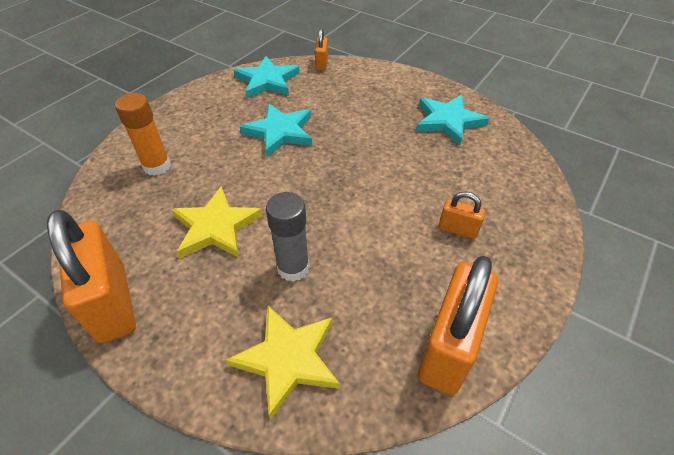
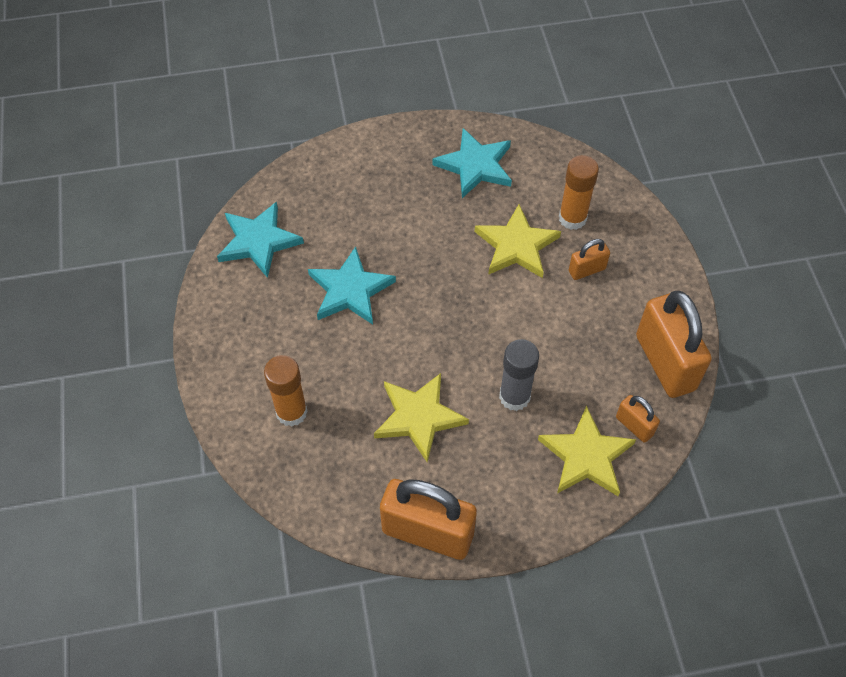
camera: 45 degrees left, 10 degrees up
orange padlock [315,28,328,71] -> orange padlock moved to [616,395,660,443]
none -> yellow star [475,204,561,278]
none -> orange glue stick [559,155,599,230]

